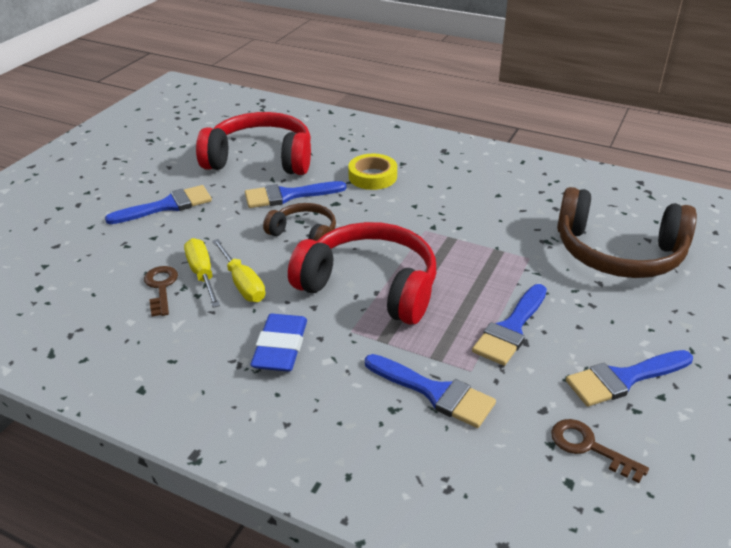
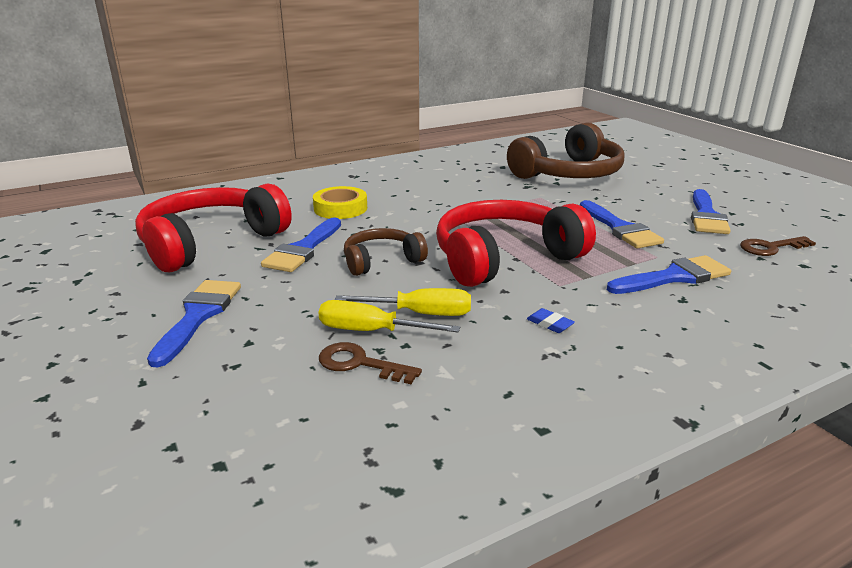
camera: 55 degrees left, 10 degrees down
blue eraser [251,314,307,372] -> blue eraser [527,308,575,333], size x0.45

